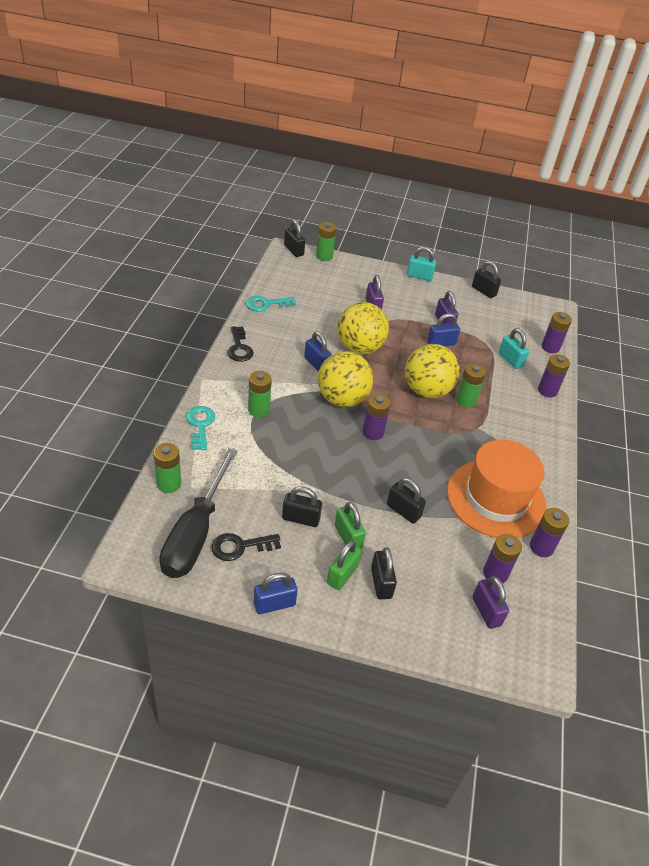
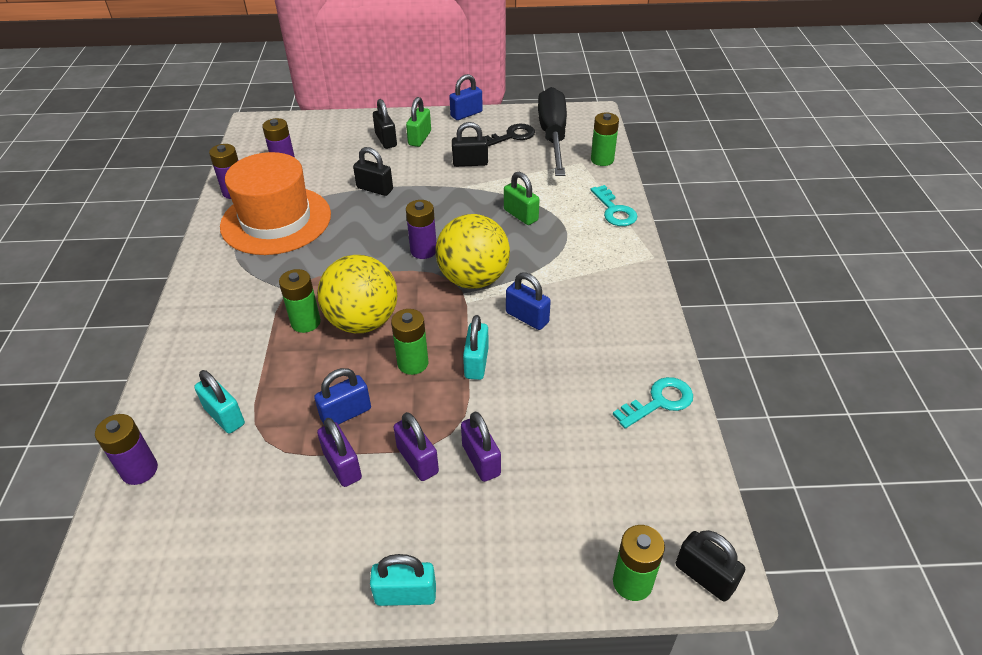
camera: 170 degrees right, 0 degrees up
black key [227,326,254,362] -> none
green battery [248,371,272,417] -> green battery moved to [391,309,428,375]
green padlock [335,502,366,549] -> green padlock moved to [504,172,539,225]
yellow ball [337,302,389,354] -> turquoise padlock [463,315,489,380]
black padlock [472,261,501,298] -> none
purple padlock [472,576,509,629] -> purple padlock moved to [393,412,439,481]
purple battery [538,354,570,398] -> none

